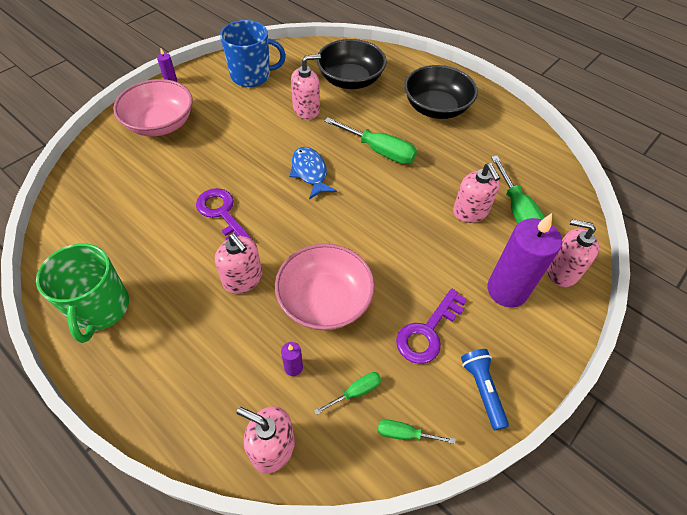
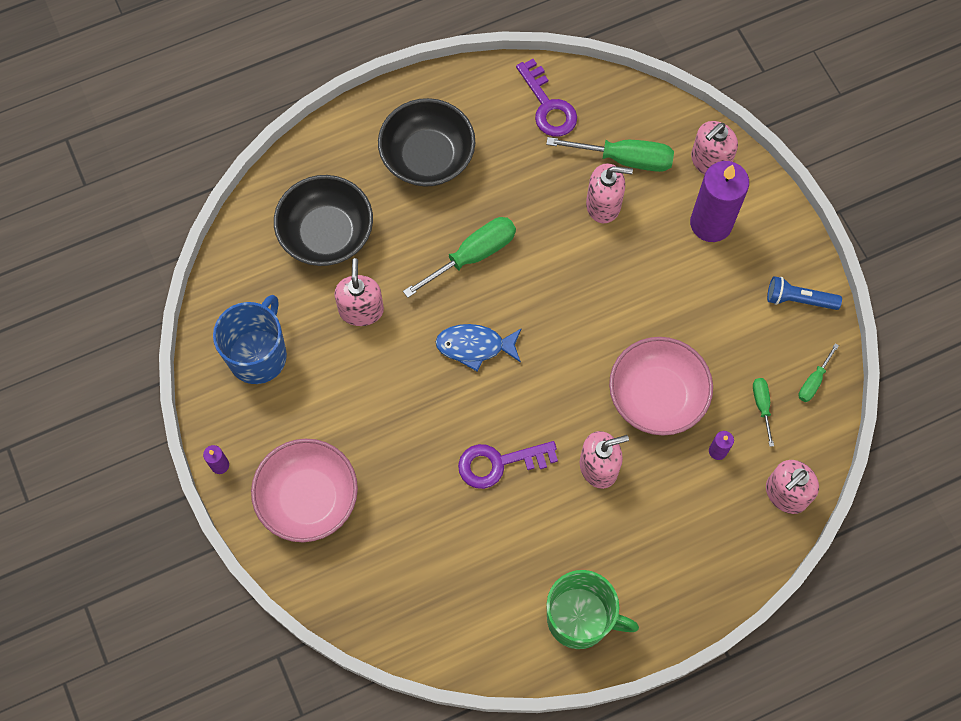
camera: 65 degrees left, 15 degrees up
purple key [396,288,467,364] -> purple key moved to [516,59,577,137]

